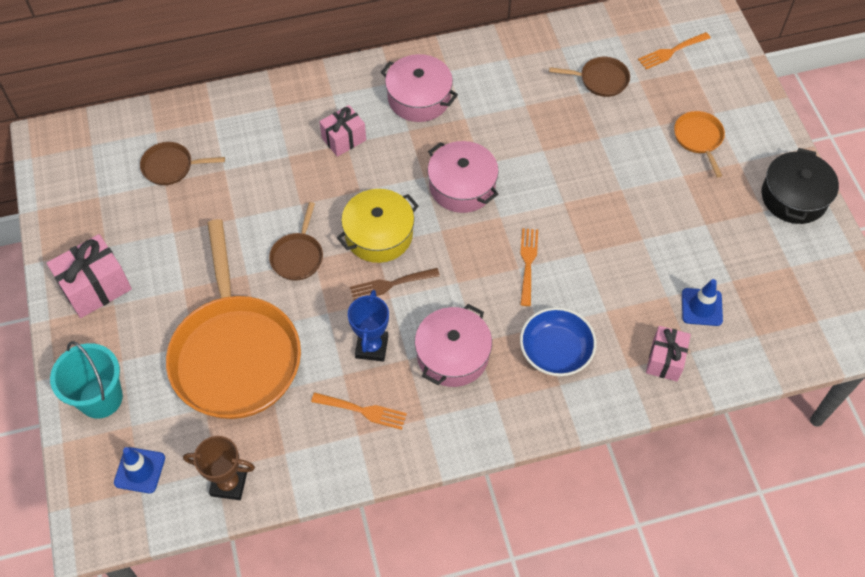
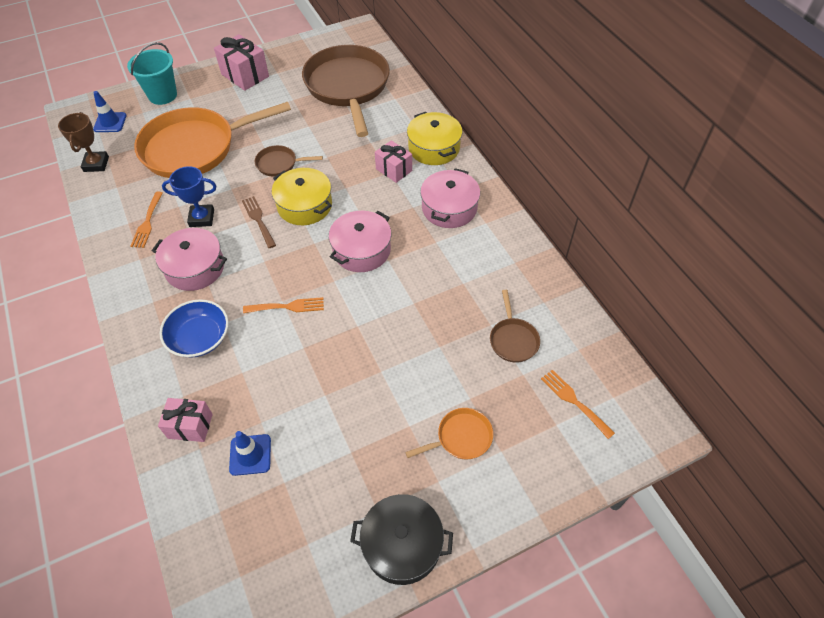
camera: 80 degrees right, 5 degrees down
brown pan [140,142,225,185] -> brown pan [302,45,390,137], size x2.35
none -> yellow pot [407,112,462,165]

